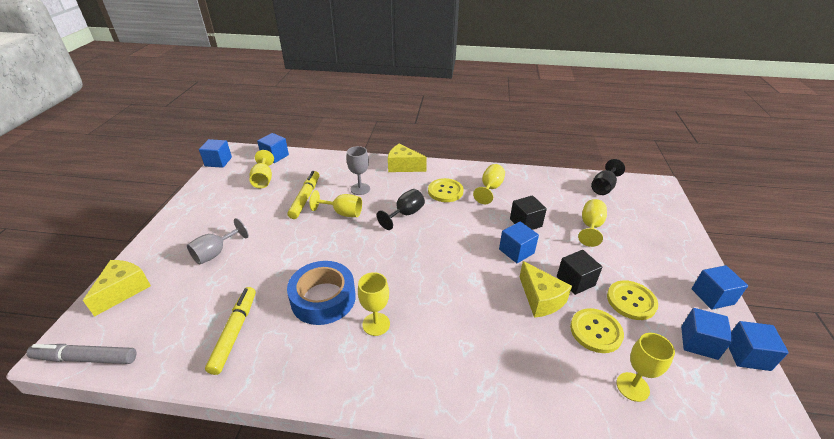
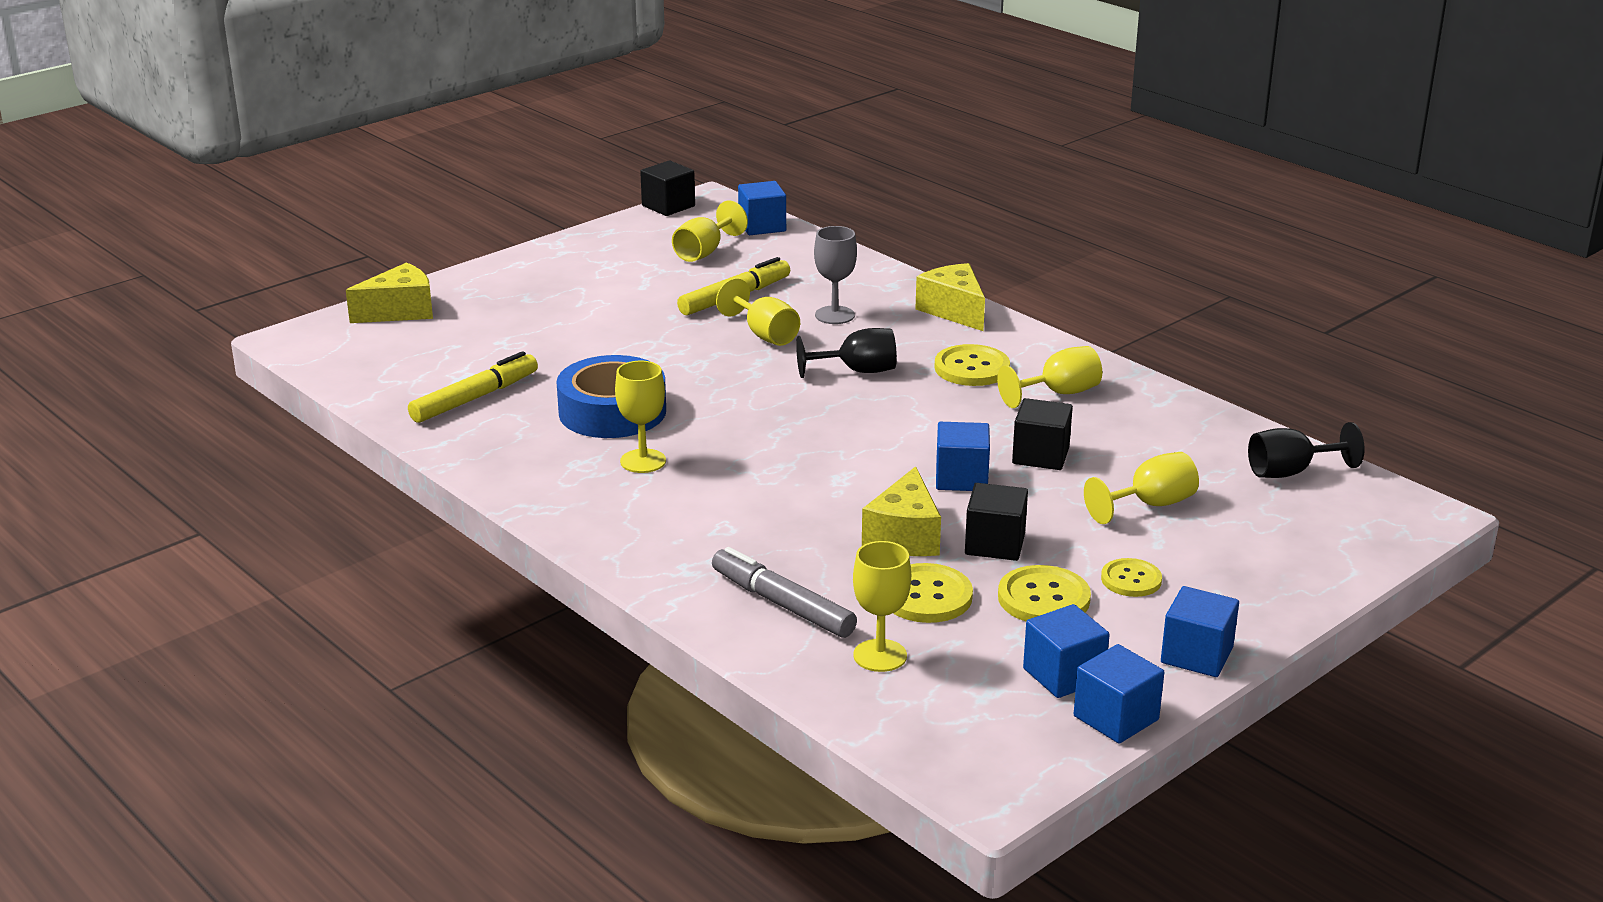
camera: 40 degrees right, 10 degrees down
grey marker [26,344,136,364] -> grey marker moved to [712,547,857,638]
grey goblet [187,218,249,265] -> none
blue cube [199,139,232,168] -> black cube [640,161,695,216]
none -> yellow button [1101,558,1162,597]

